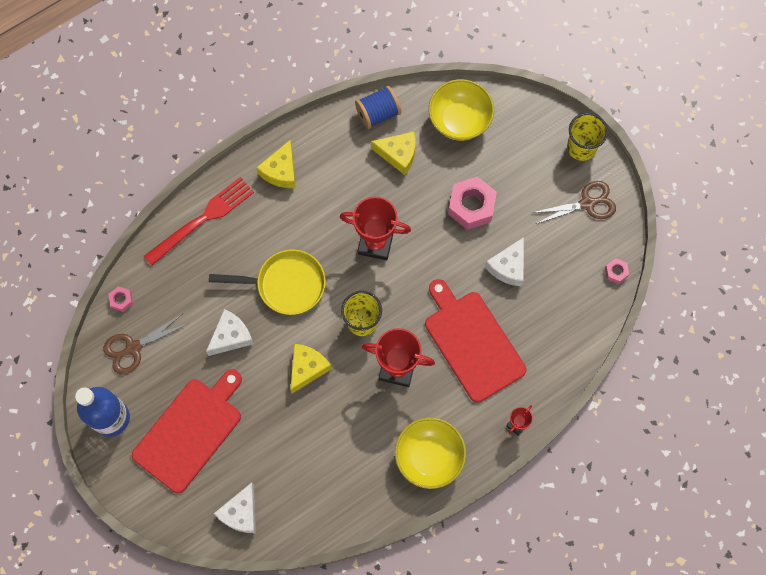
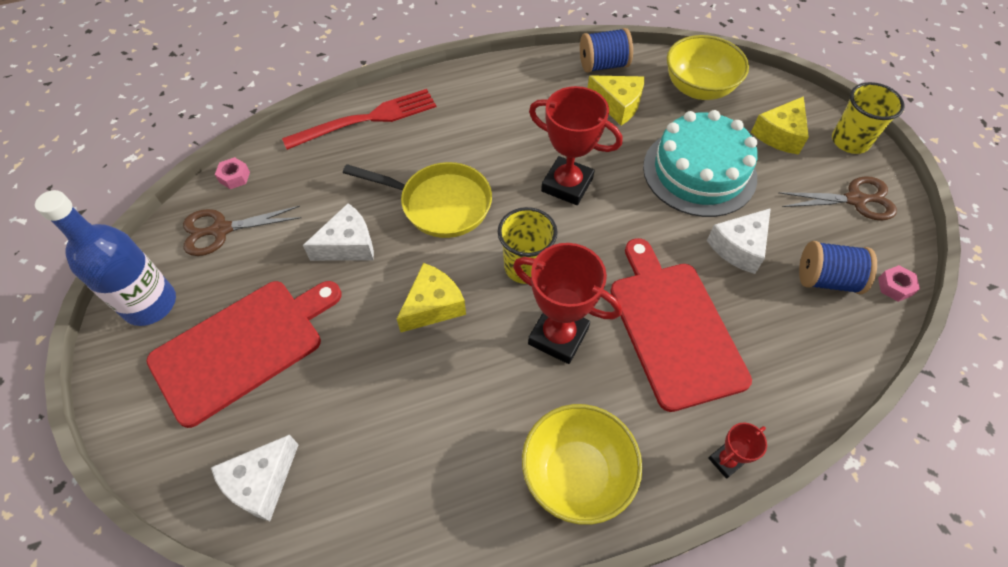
camera: 15 degrees right, 15 degrees down
yellow cheese [256,140,296,188] -> yellow cheese moved to [751,96,809,155]
pink nut [448,176,497,230] -> turquoise cake [643,110,758,217]
none -> blue spool [799,241,877,294]

